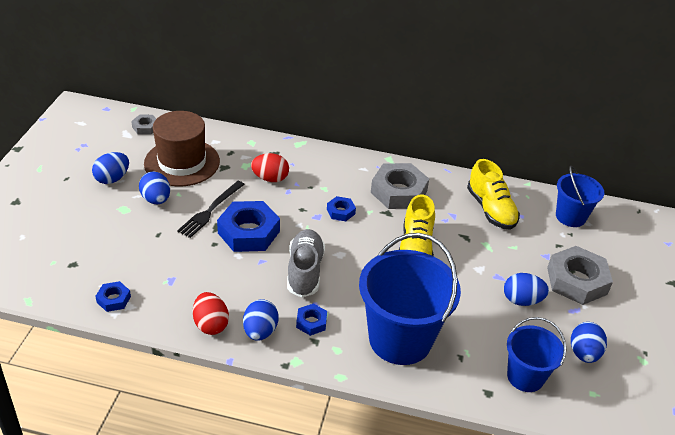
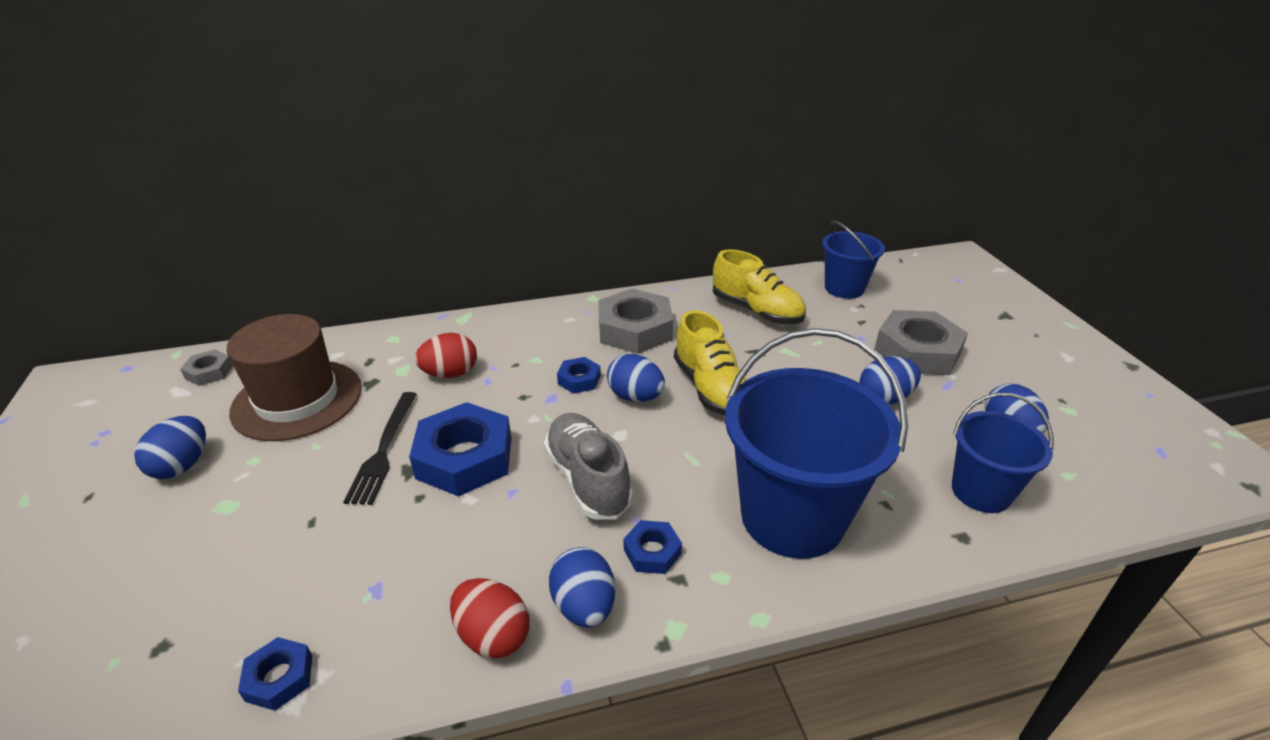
camera: 25 degrees left, 5 degrees down
blue egg [139,172,170,204] -> blue egg moved to [607,354,665,402]

